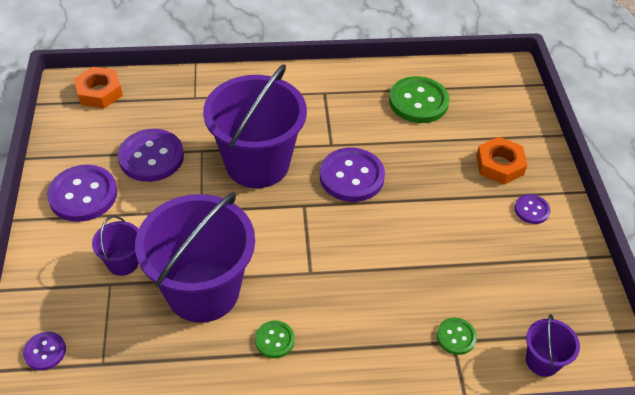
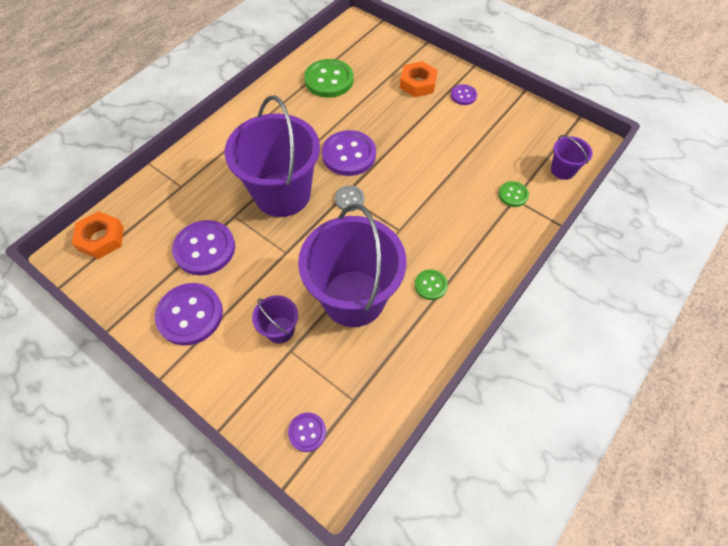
camera: 45 degrees left, 10 degrees up
none -> grey button [335,185,364,211]

